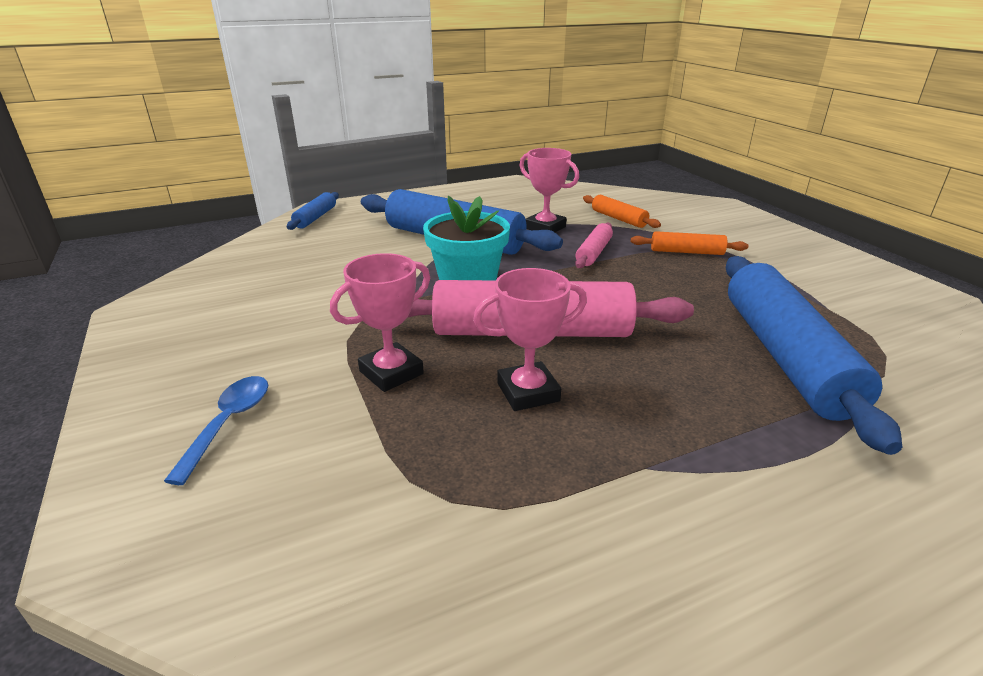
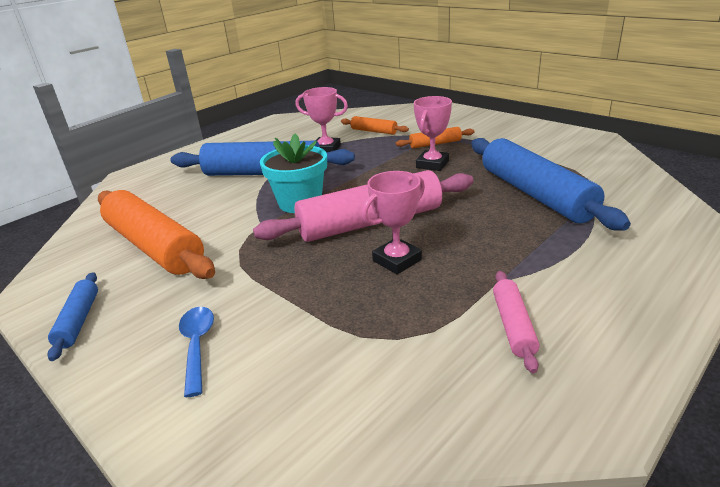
camera: 20 degrees left, 0 degrees up
blue rolling pin [287,192,339,230] -> blue rolling pin moved to [47,272,98,361]
pink trophy [330,253,430,392] -> pink trophy moved to [414,96,452,171]
pink rolling pin [575,223,613,268] -> pink rolling pin moved to [493,271,540,373]
none -> orange rolling pin [98,190,215,279]

